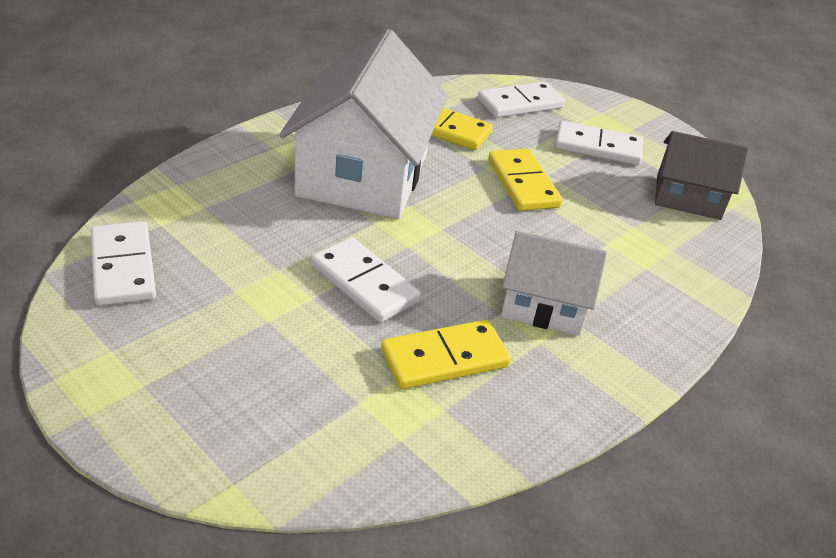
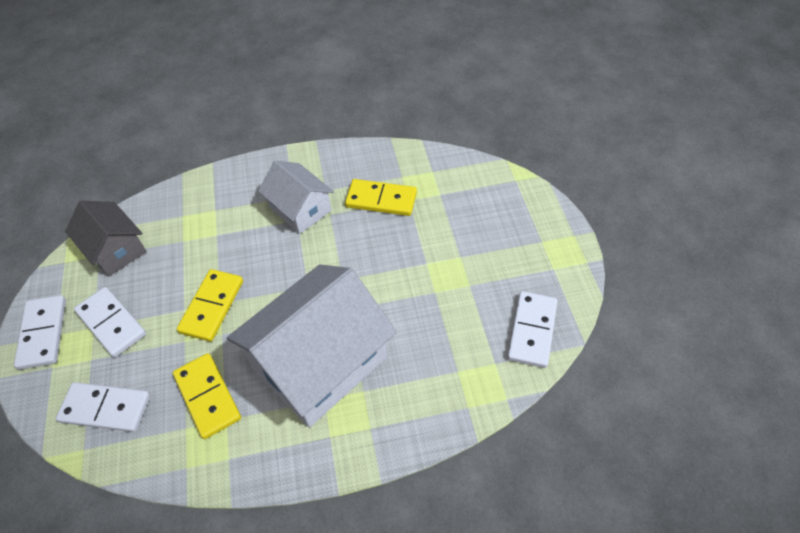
camera: 140 degrees left, 15 degrees up
white domino [311,237,421,322] -> white domino moved to [14,295,66,370]

